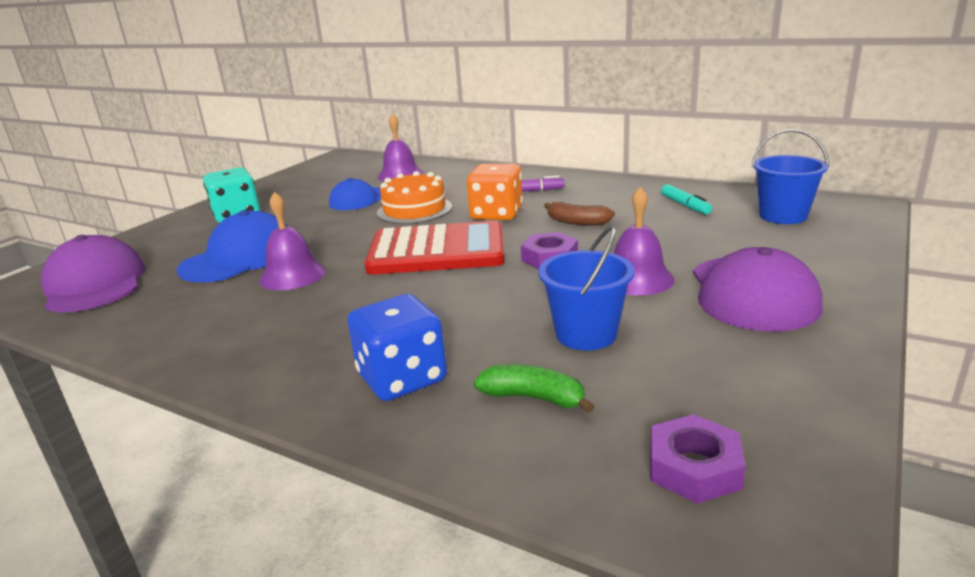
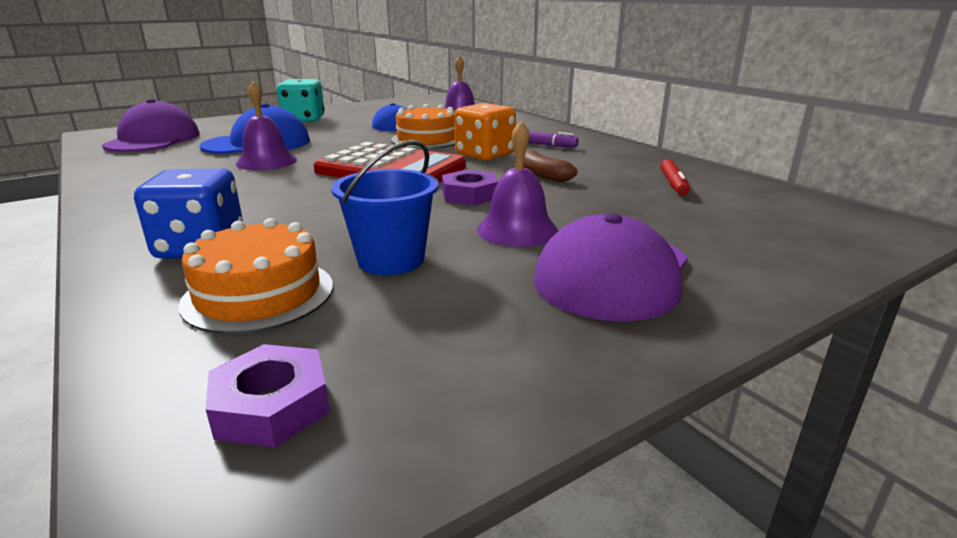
camera: 25 degrees right, 0 degrees up
green banana [474,364,595,413] -> orange cake [179,218,333,334]
turquoise marker [661,184,712,214] -> red marker [661,159,690,195]
blue bucket [752,129,829,224] -> none

